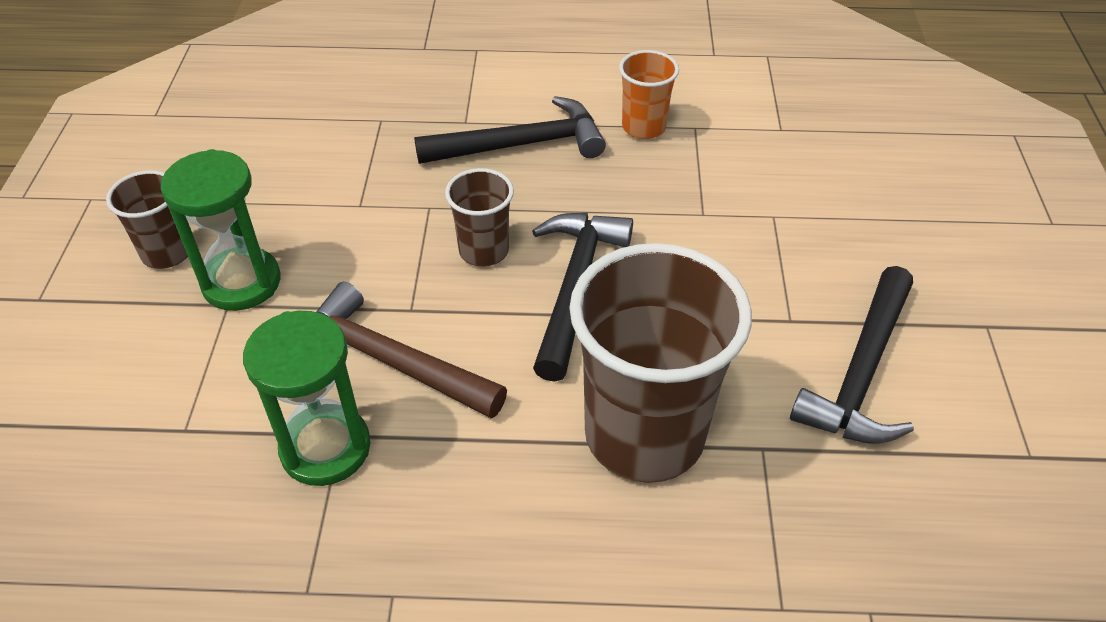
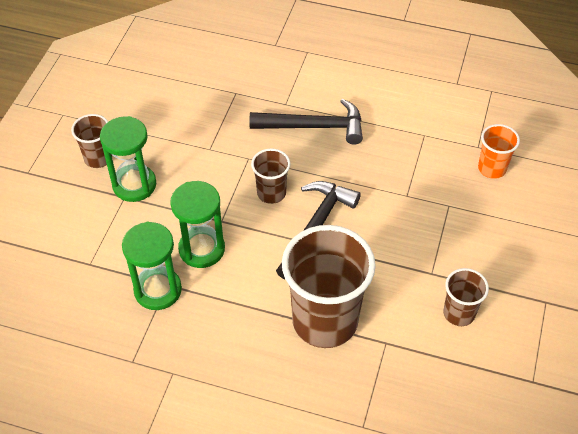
camera: 15 degrees right, 5 degrees up
brown hammer [316,282,507,419] -> green hourglass [170,181,225,268]
orange cup [619,50,679,139] -> orange cup moved to [478,124,520,179]
black hammer [790,266,914,444] -> brown cup [444,268,489,326]

